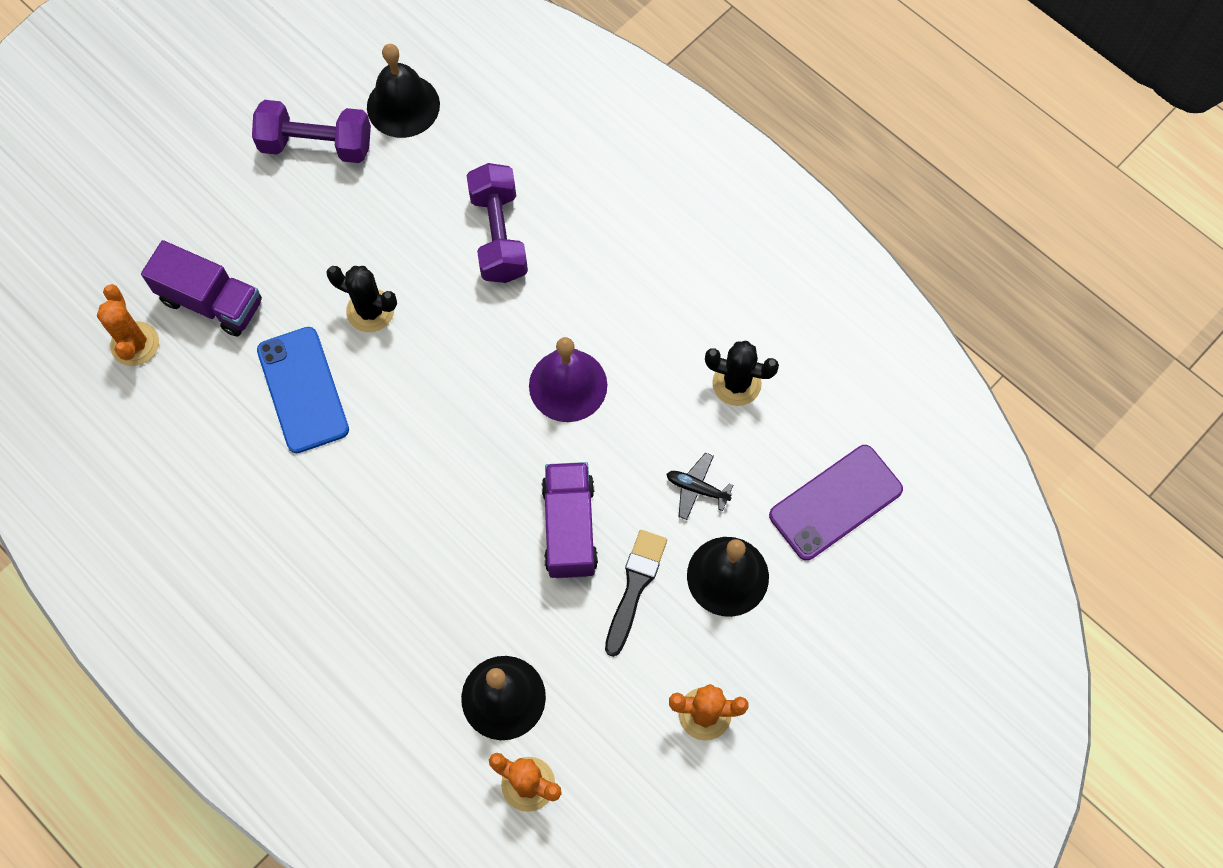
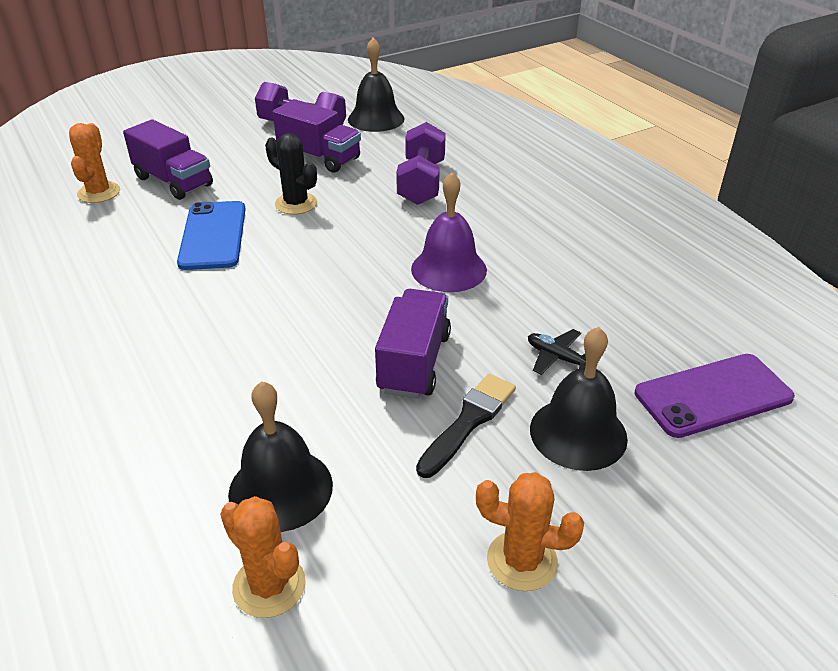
camera: 15 degrees right, 30 degrees down
black cactus [705,341,779,406] -> none
none -> purple truck [273,99,361,173]

